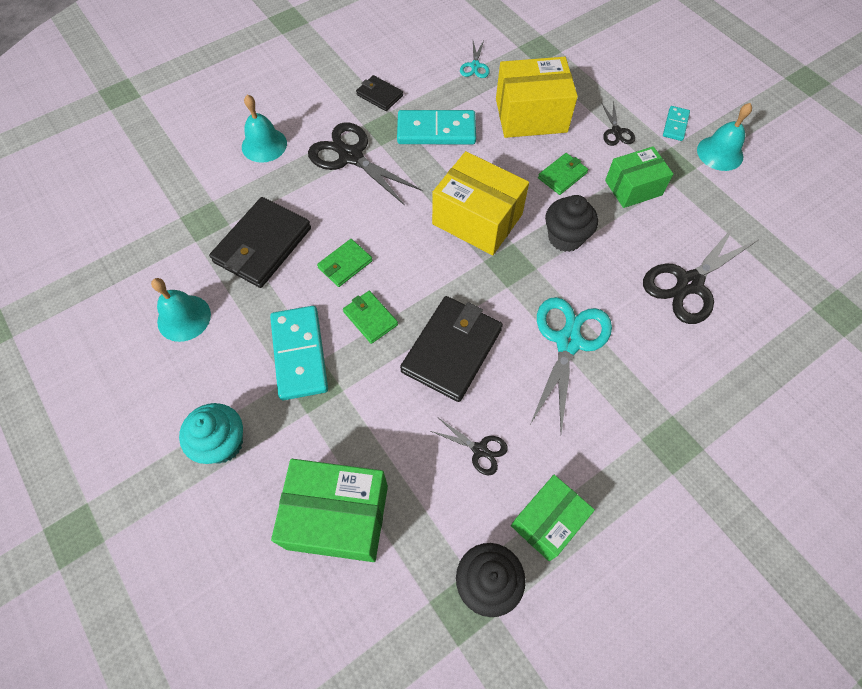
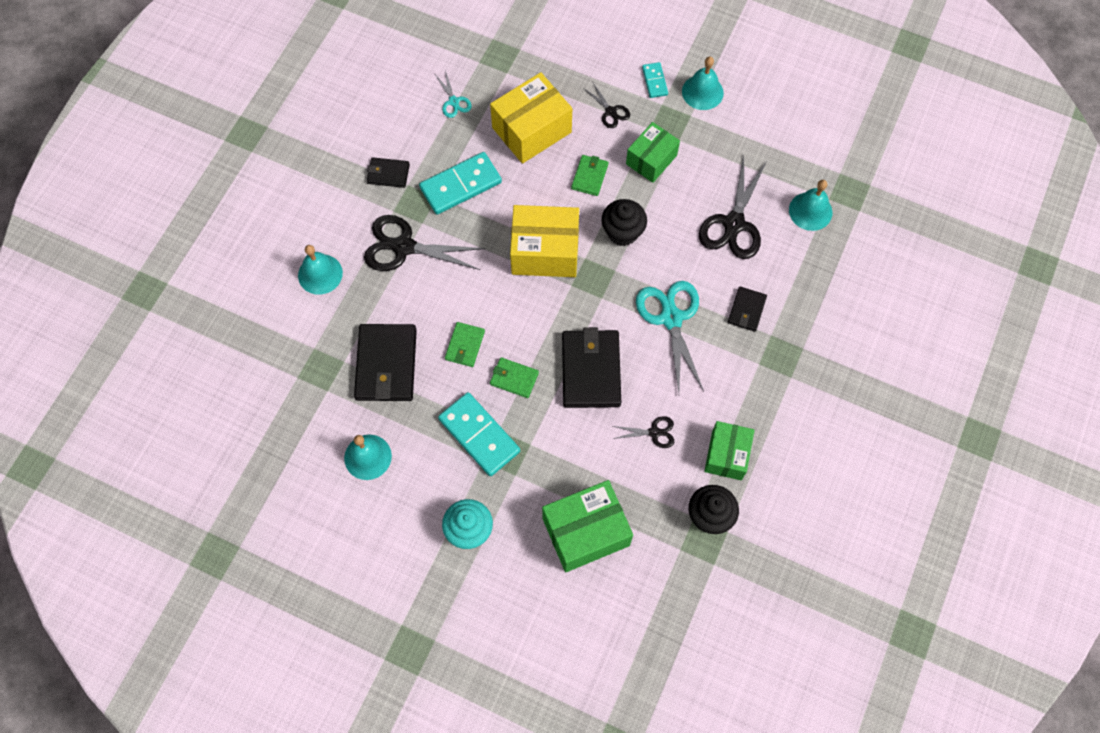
camera: 30 degrees left, 5 degrees up
none -> black wallet [728,287,767,332]
none -> turquoise bell [789,180,832,231]

